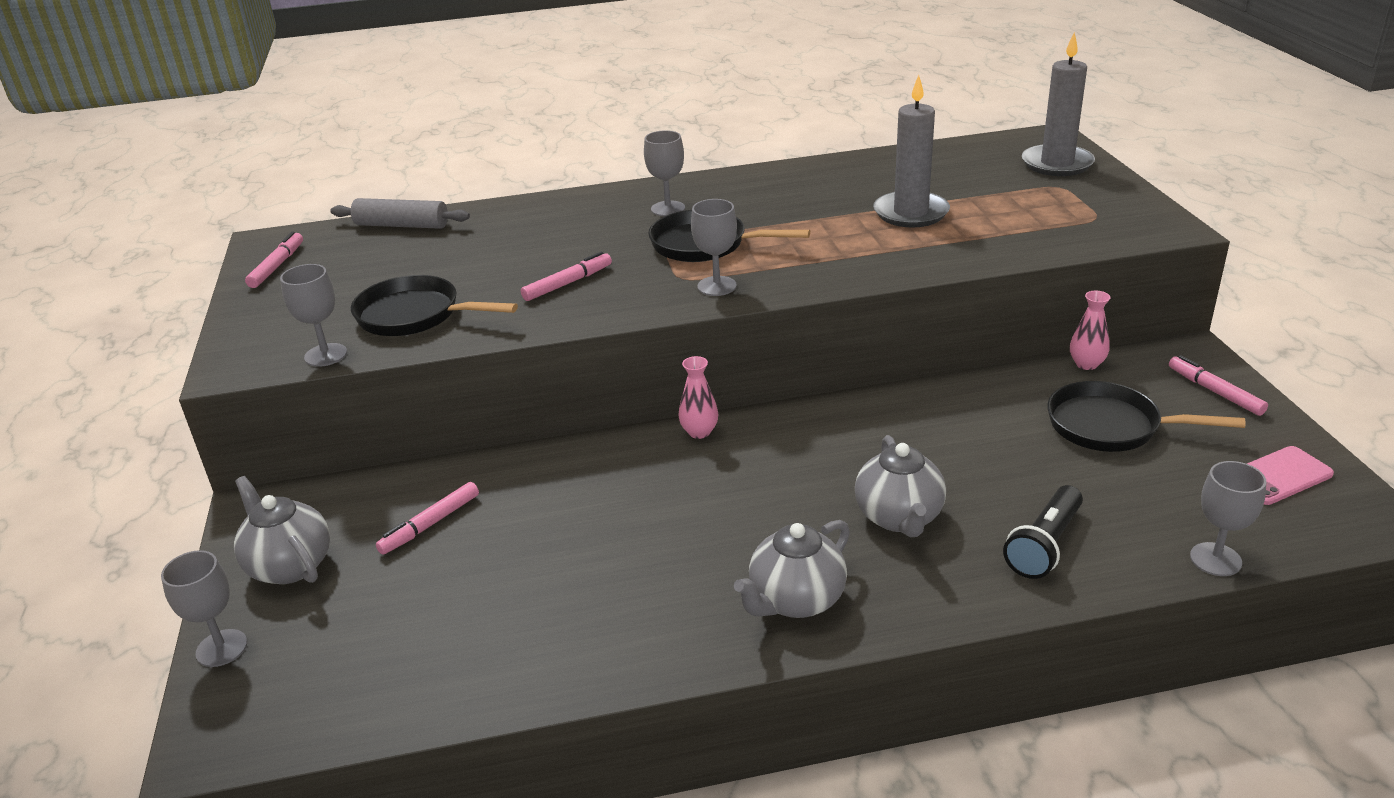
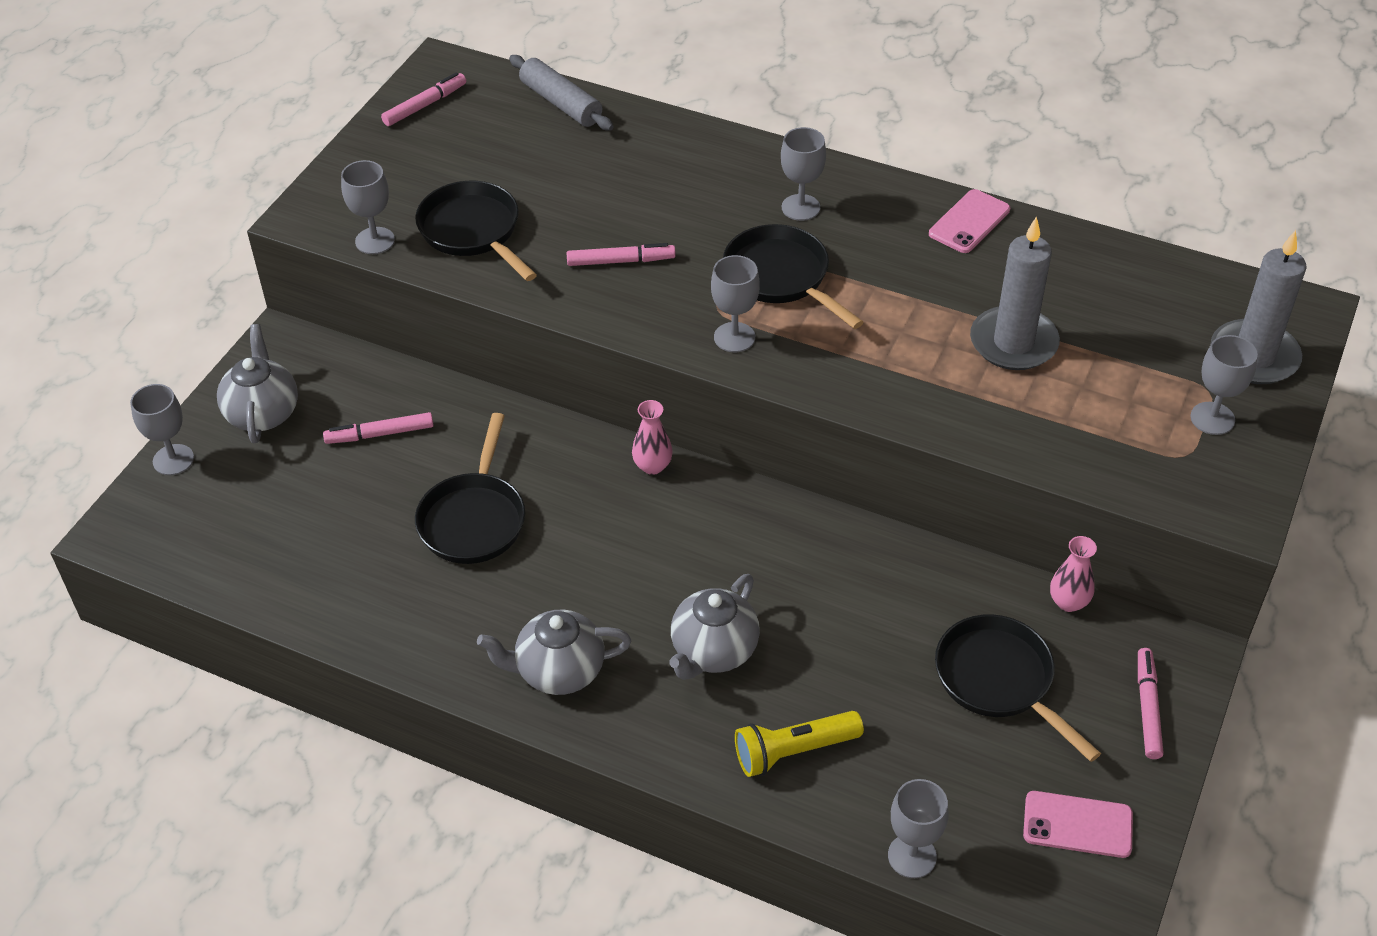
camera: 35 degrees right, 15 degrees up
black flashlight [1003,485,1083,579] -> yellow flashlight [735,711,864,777]
none -> black pan [415,413,525,564]
none -> pink phone [929,189,1010,253]
none -> grey goblet [1190,335,1258,435]

